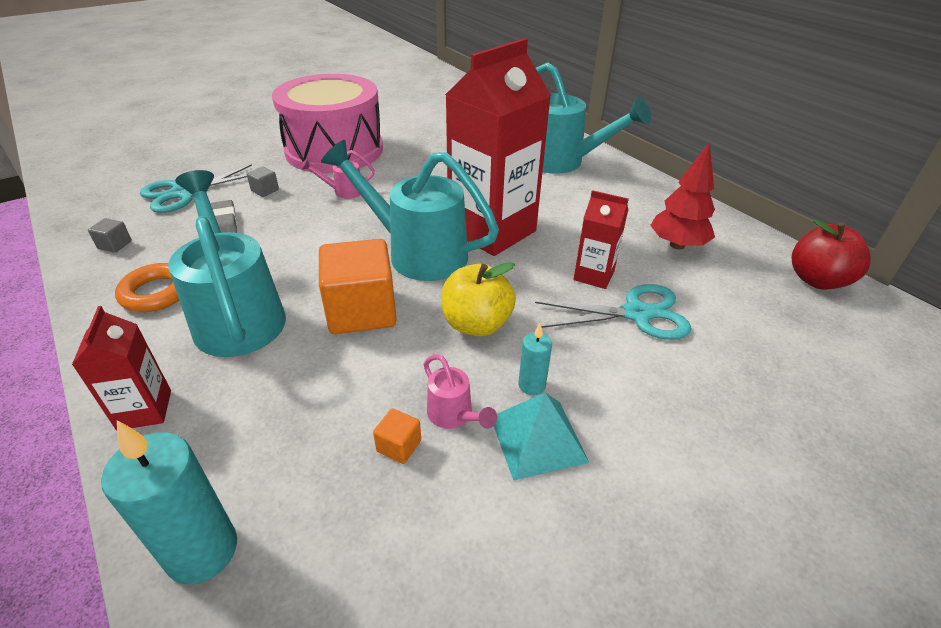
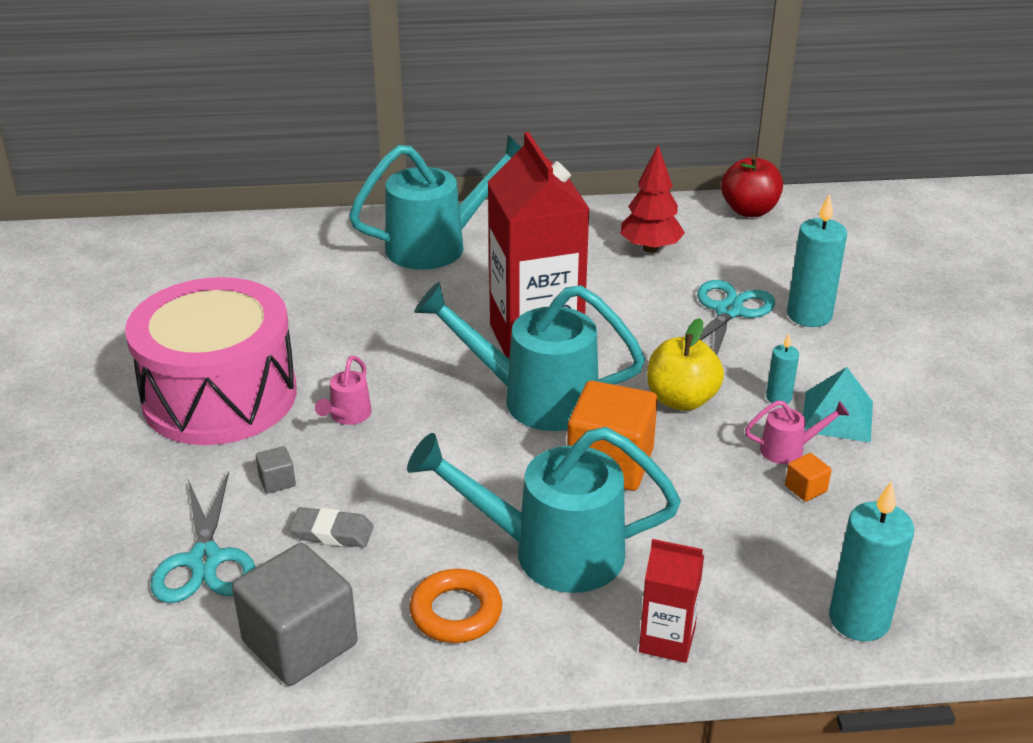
camera: 60 degrees left, 5 degrees down
grey cube [88,218,132,253] -> grey cube [232,543,357,686], size x2.41
turquoise watering can [321,140,499,281] -> turquoise watering can turned 45 degrees clockwise [414,282,645,431]
red carton [573,190,629,289] -> none
none -> turquoise candle [787,193,847,327]

